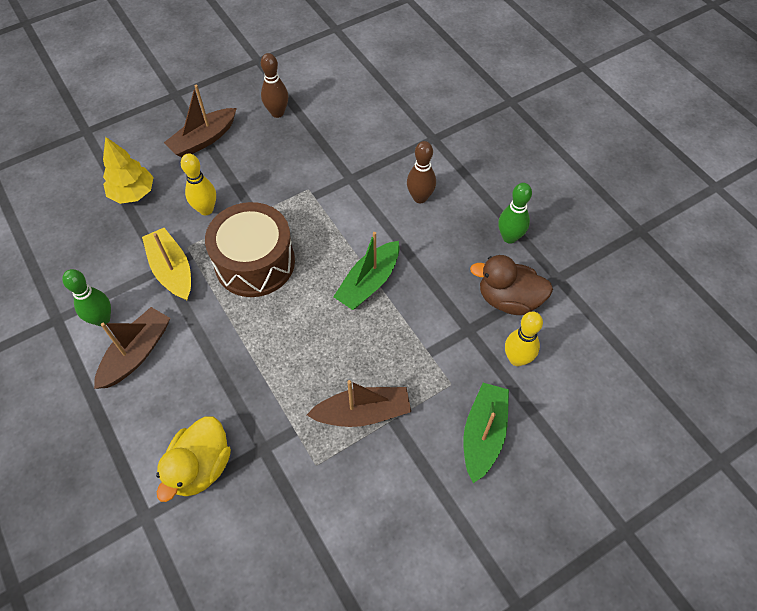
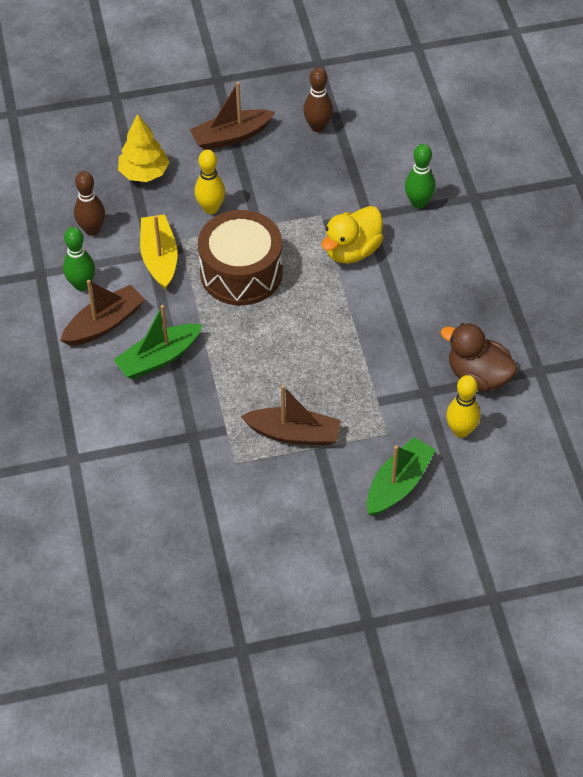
camera: 20 degrees right, 5 degrees down
yellow duck [156,416,231,502] -> yellow duck moved to [321,206,383,264]
green boat [333,232,399,310] -> green boat moved to [114,305,202,379]
brown bowling pin [407,141,436,203] -> brown bowling pin moved to [74,171,105,236]
green bowling pin [498,183,532,244] -> green bowling pin moved to [405,144,436,209]

